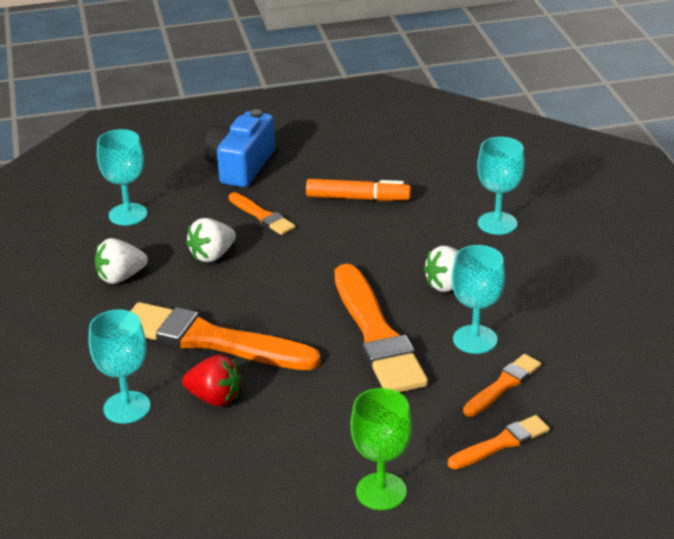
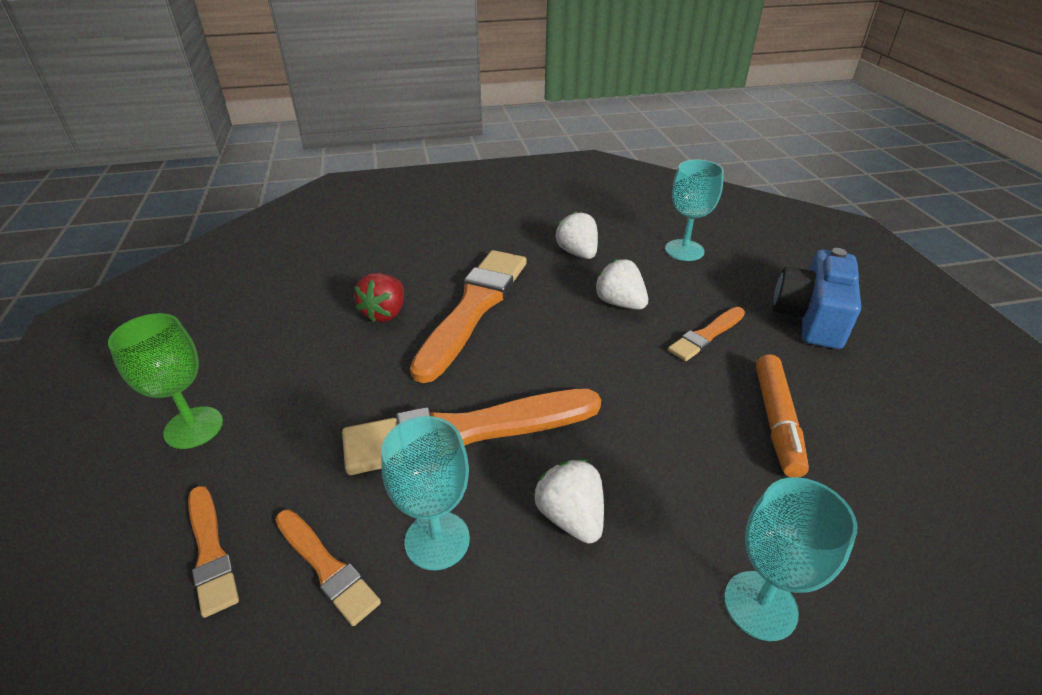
camera: 90 degrees right, 5 degrees up
turquoise goblet [89,309,151,424] -> none
blue camera [204,109,275,187] -> blue camera turned 90 degrees counterclockwise [773,248,861,349]

